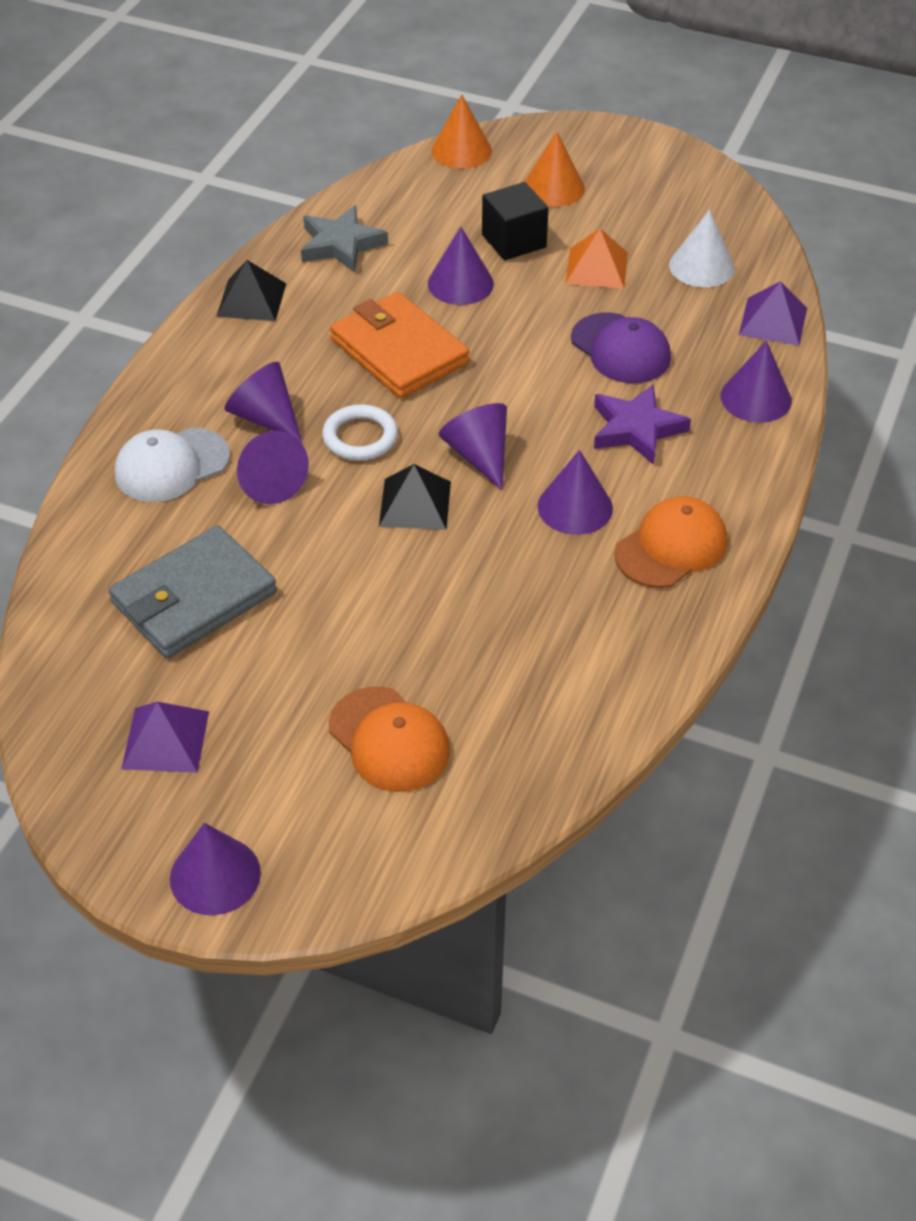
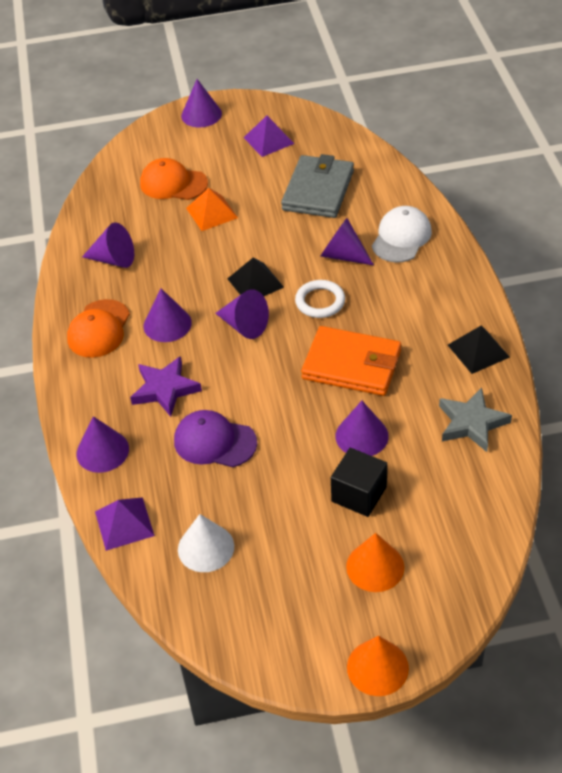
camera: 150 degrees right, 0 degrees up
purple cone [225,362,302,443] -> purple cone moved to [82,222,134,268]
orange cone [431,94,492,169] -> orange cone moved to [347,636,409,696]
orange pyramid [565,228,628,289] -> orange pyramid moved to [186,188,238,231]

